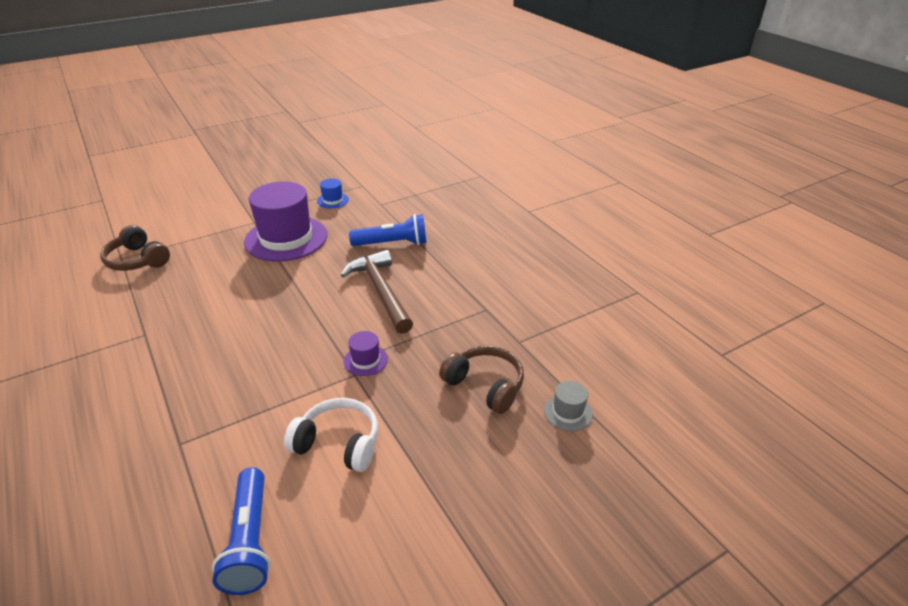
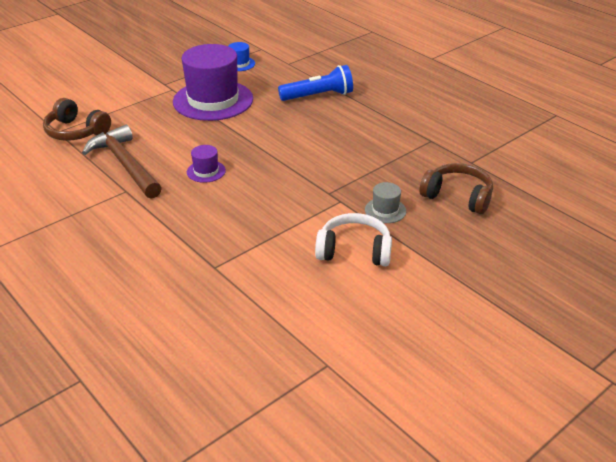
camera: 10 degrees left, 0 degrees up
blue flashlight [212,467,270,595] -> none
brown hammer [341,250,413,334] -> brown hammer moved to [82,125,162,199]
purple hat [344,331,388,376] -> purple hat moved to [187,145,226,183]
grey hat [544,381,593,431] -> grey hat moved to [365,182,406,223]

